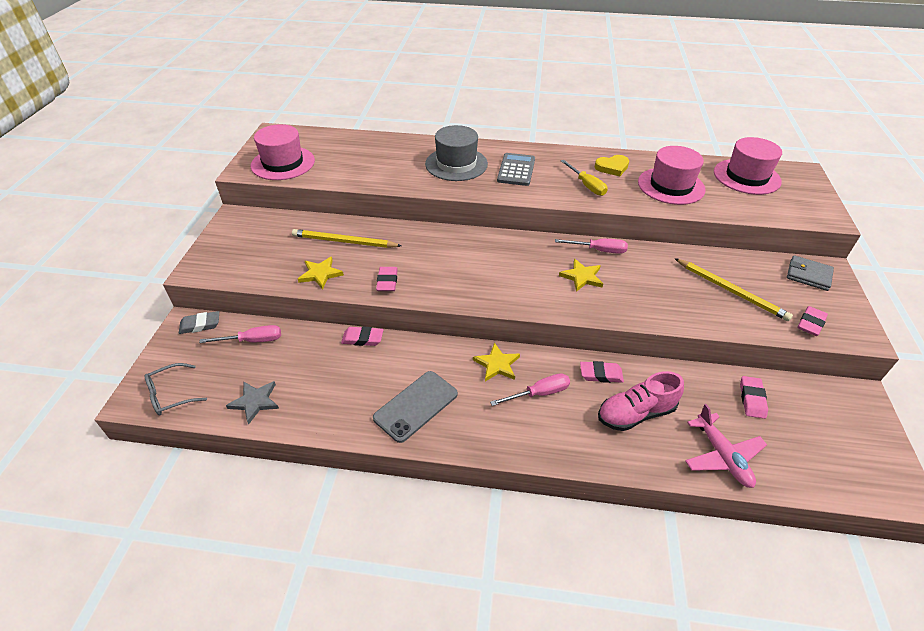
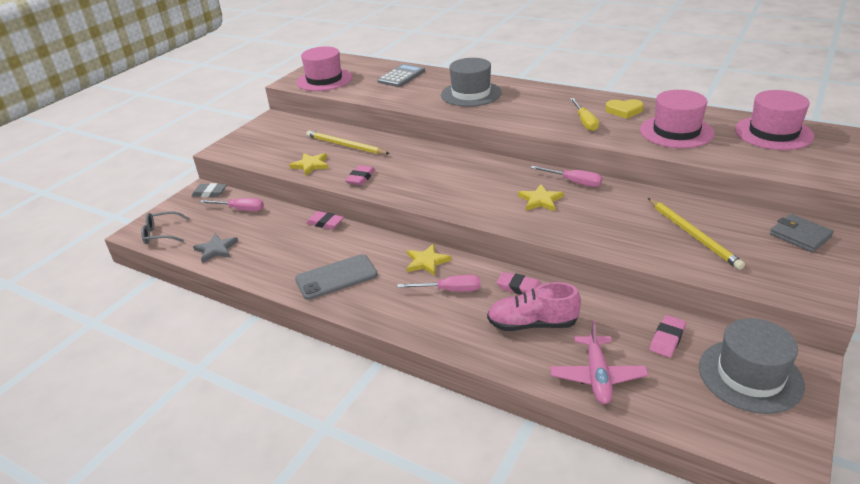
camera: 25 degrees right, 10 degrees down
grey calculator [497,153,535,186] -> grey calculator moved to [377,64,425,87]
pink eraser [797,306,828,336] -> none
none -> grey hat [699,318,805,414]

